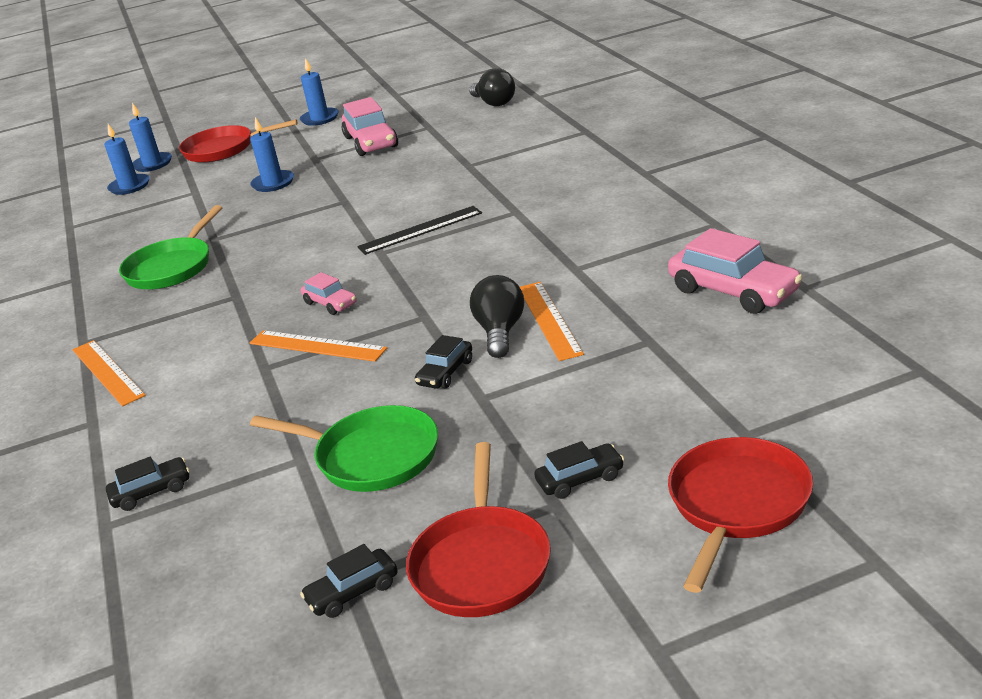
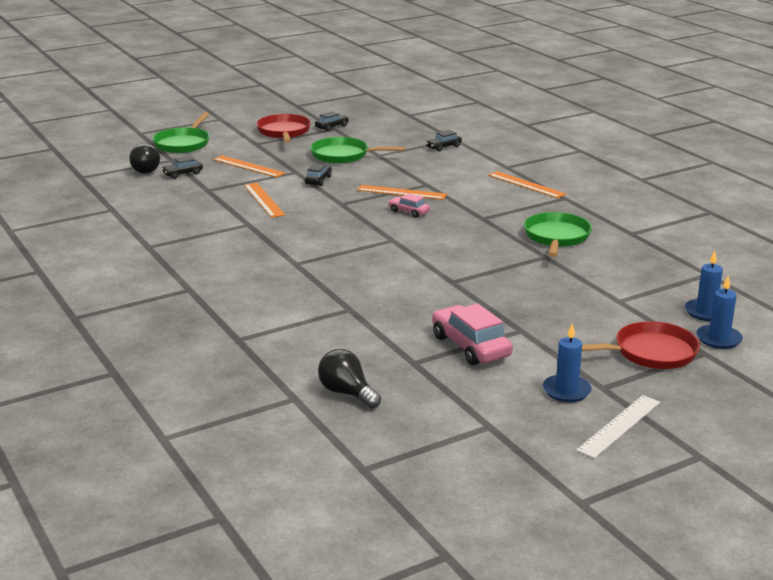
camera: 165 degrees right, 5 degrees down
blue candle [250,117,294,192] -> none
black ruler [357,206,482,255] -> none
black light bulb [470,275,524,358] -> black light bulb moved to [129,143,160,174]
black car [534,441,624,499] -> black car moved to [162,156,203,179]
pink car [668,228,803,314] -> none
red pan [668,437,813,593] -> green pan [152,112,209,153]
none -> orange ruler [213,155,285,178]
none -> white ruler [576,395,660,459]

